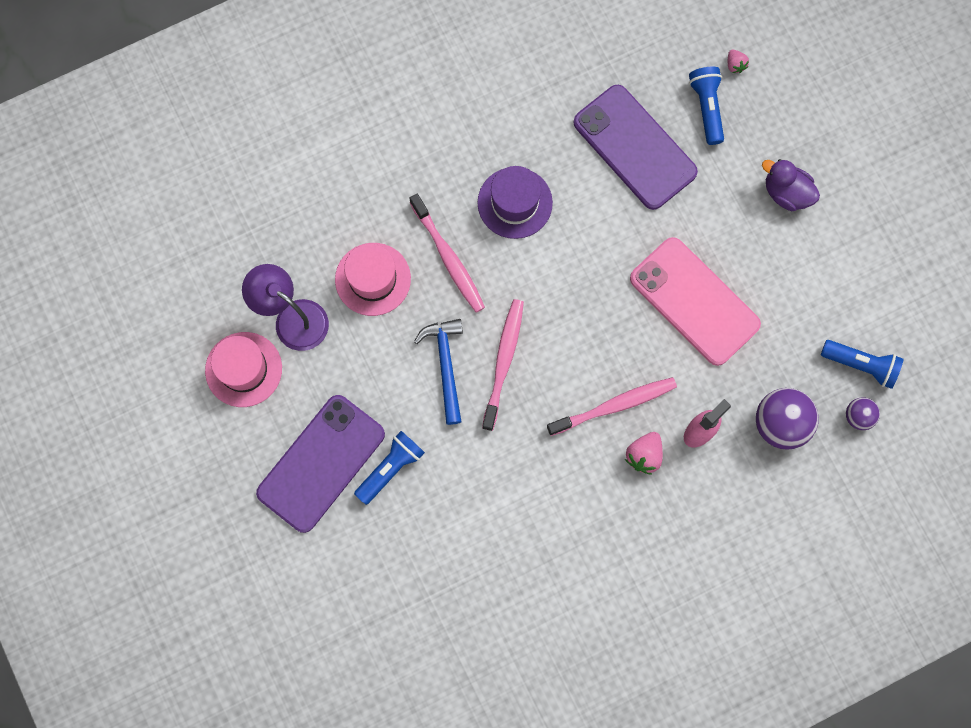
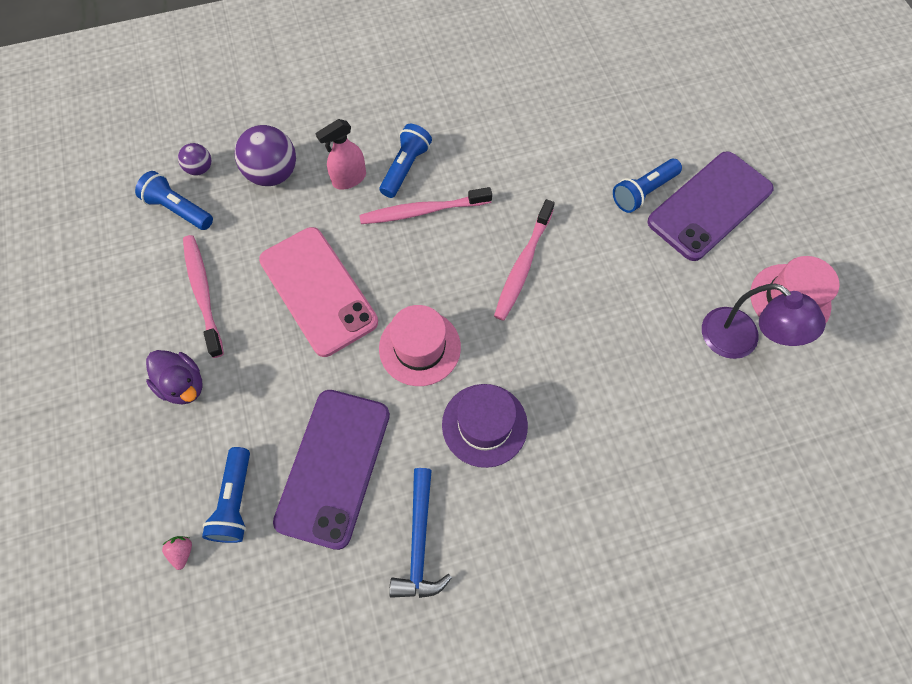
camera: 170 degrees left, 10 degrees down
pink hat [335,243,411,316] -> pink hat moved to [379,305,461,386]
pink toothbrush [409,194,485,313] -> pink toothbrush moved to [183,235,224,358]
blue hammer [414,319,463,425] -> blue hammer moved to [389,468,452,598]
purple phone [574,85,698,210] -> purple phone turned 45 degrees clockwise [273,390,390,550]
pink strawberry [625,432,663,474] -> blue flashlight [379,124,432,198]

